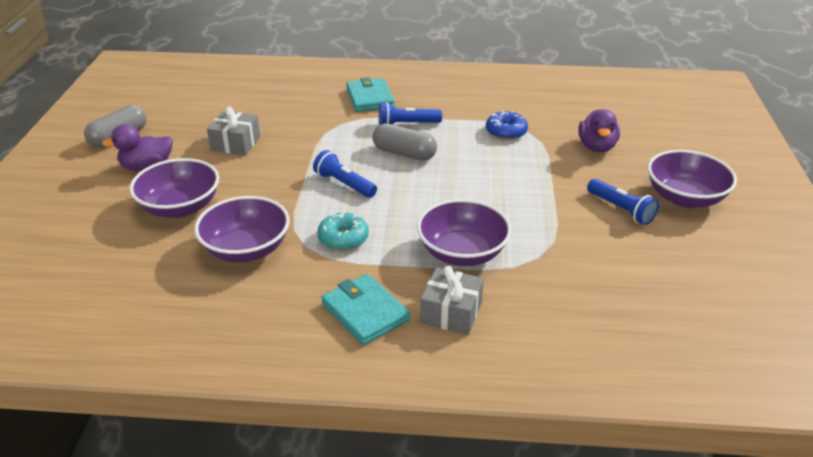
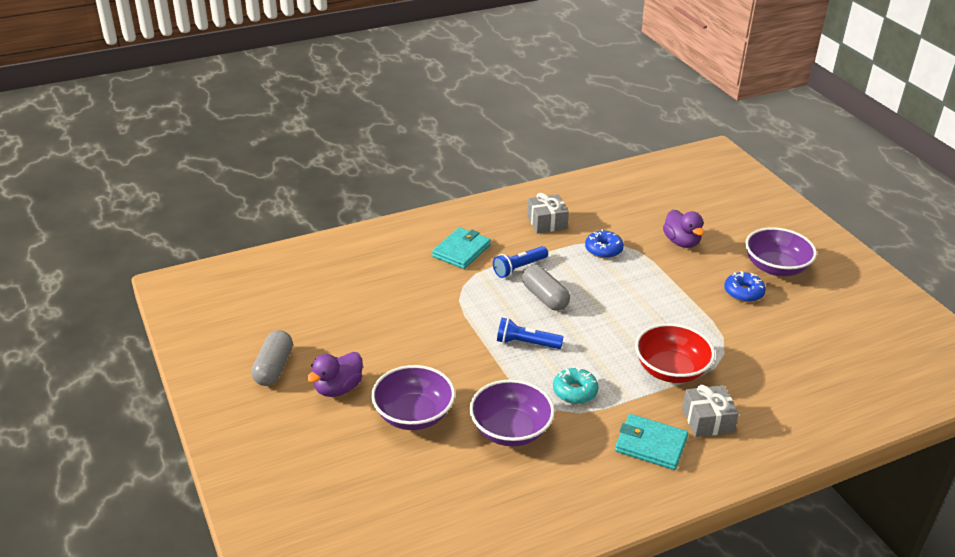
camera: 30 degrees left, 0 degrees up
grey gift [207,106,260,155] -> grey gift moved to [527,193,569,233]
turquoise wallet [346,77,395,112] -> turquoise wallet turned 75 degrees clockwise [432,227,491,269]
grey capsule [373,124,437,161] -> grey capsule turned 60 degrees clockwise [522,265,570,311]
purple bowl [417,199,512,266] -> red bowl [635,323,715,383]
blue flashlight [587,179,659,225] -> blue donut [724,271,766,302]

